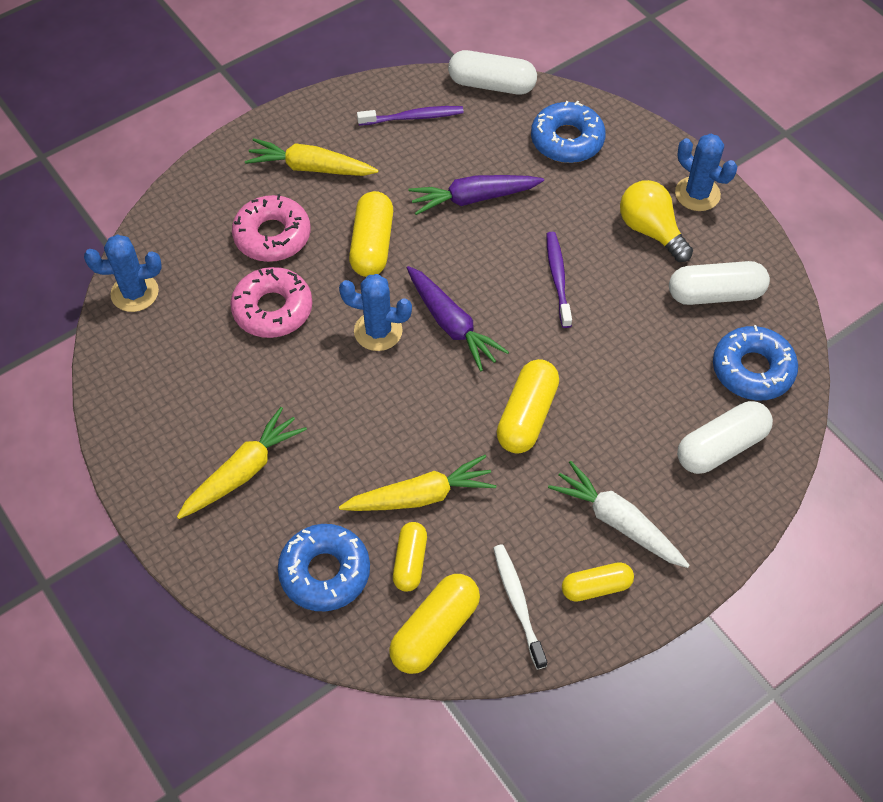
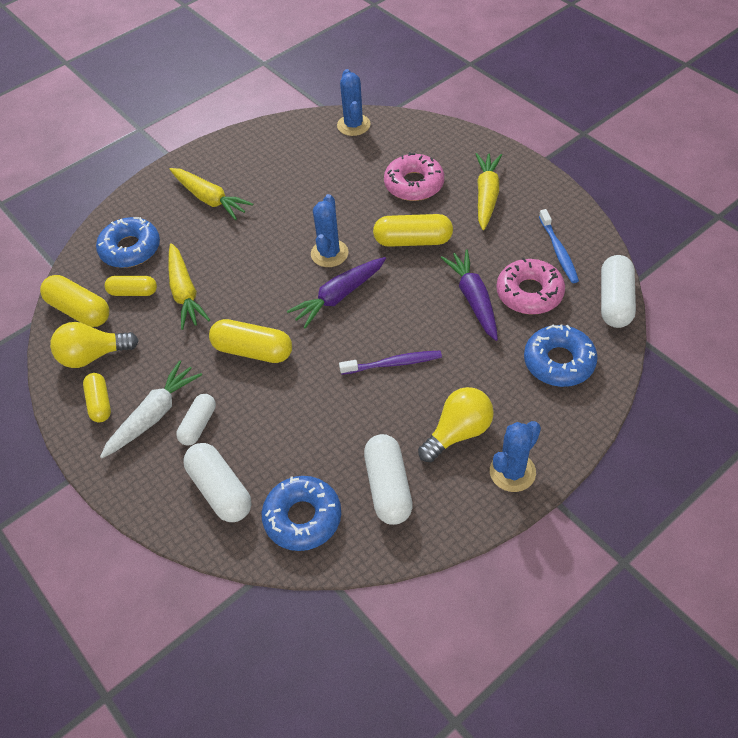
camera: 90 degrees right, 5 degrees down
pink donut [230,267,312,338] -> pink donut moved to [496,258,565,314]
purple toothbrush [357,106,464,126] -> blue toothbrush [539,209,579,283]
white toothbrush [493,544,547,670] -> yellow light bulb [50,322,139,368]
none -> white capsule [176,394,216,446]

